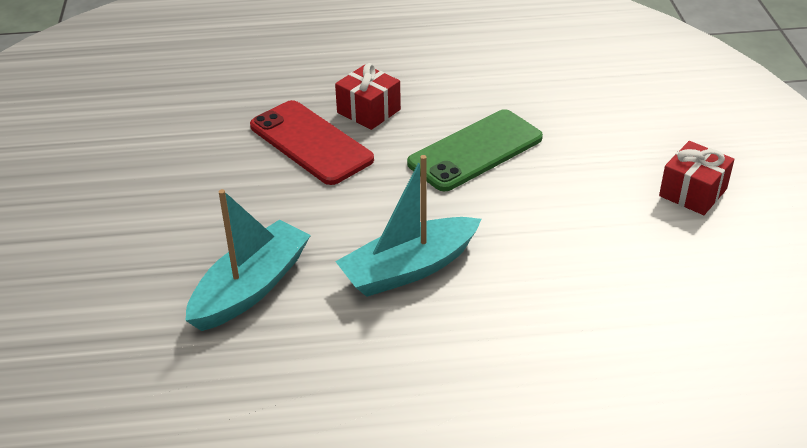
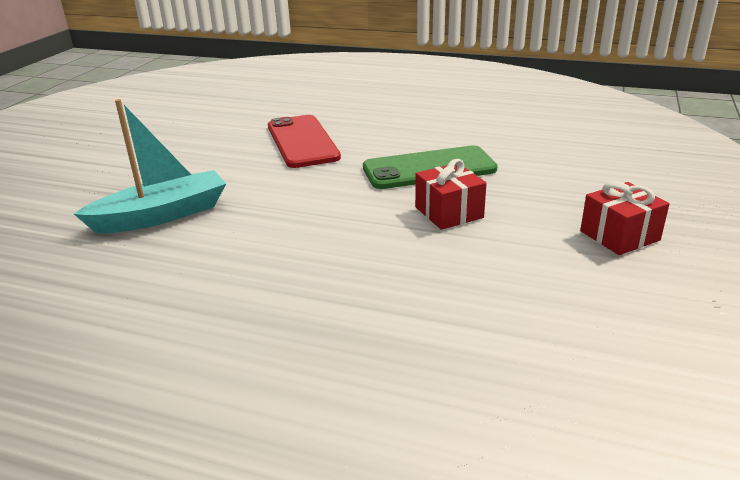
camera: 25 degrees right, 10 degrees down
red gift [335,63,401,130] -> red gift moved to [415,159,487,230]
turquoise boat [335,155,481,297] -> none

